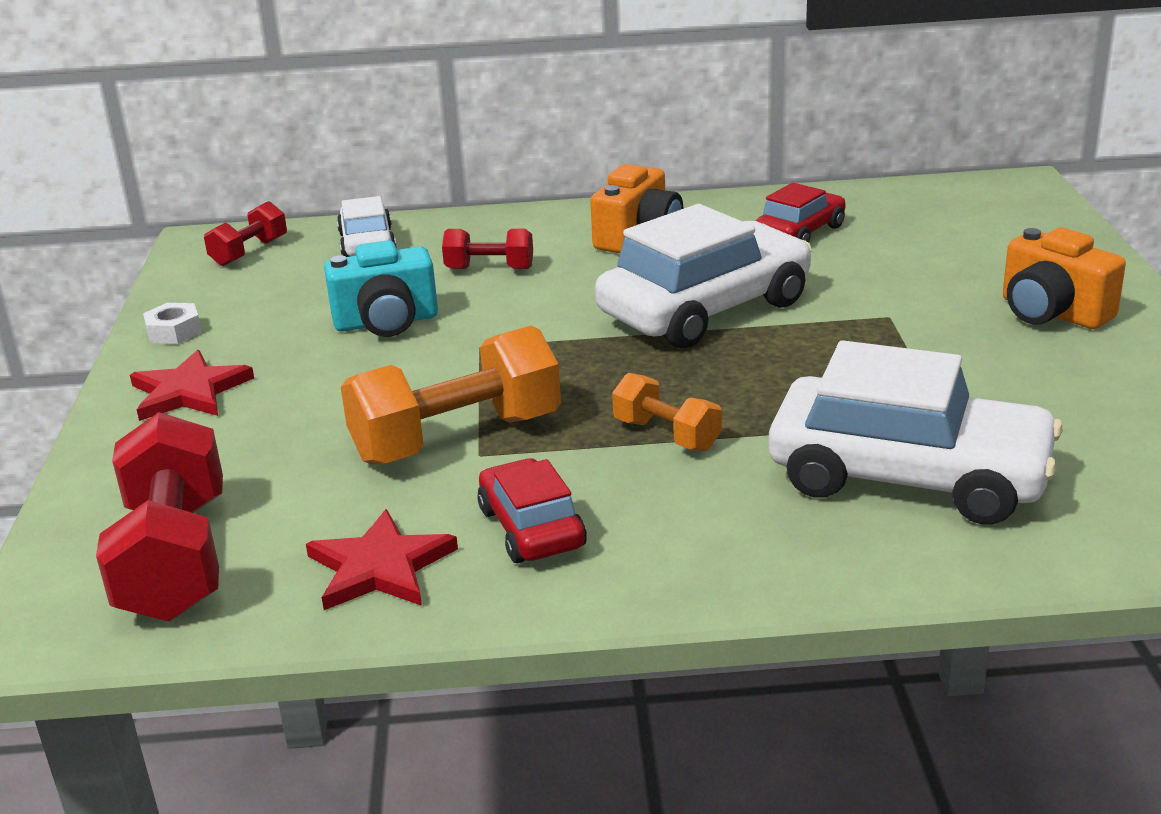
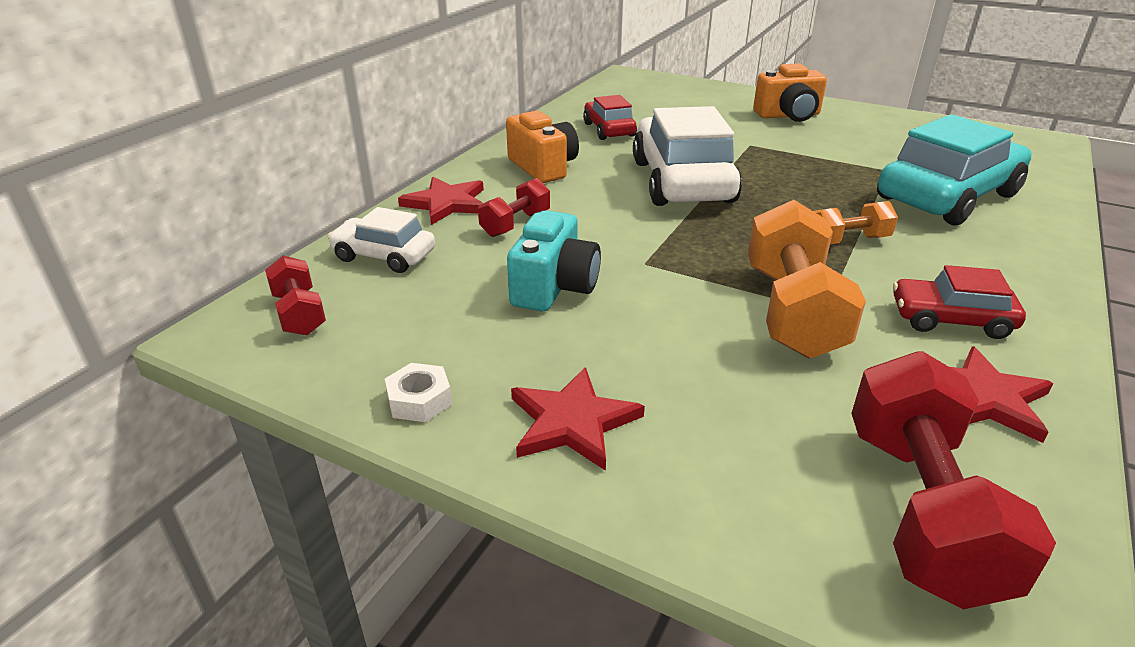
camera: 60 degrees left, 5 degrees up
red dumbbell [96,412,223,621] -> red dumbbell turned 75 degrees clockwise [851,351,1056,609]
white car [769,340,1063,524] -> turquoise car [877,114,1032,225]
none -> red star [398,177,484,225]

